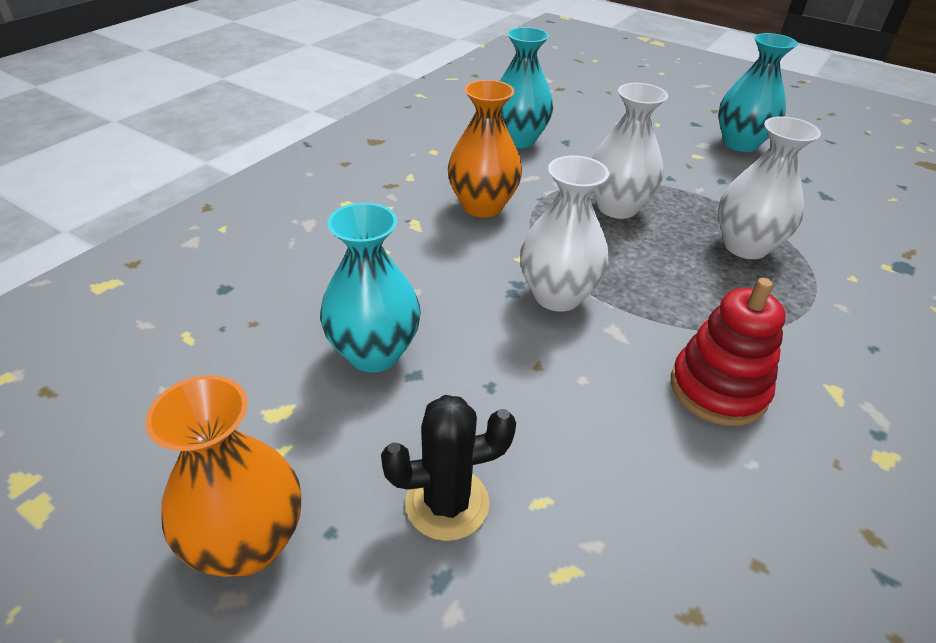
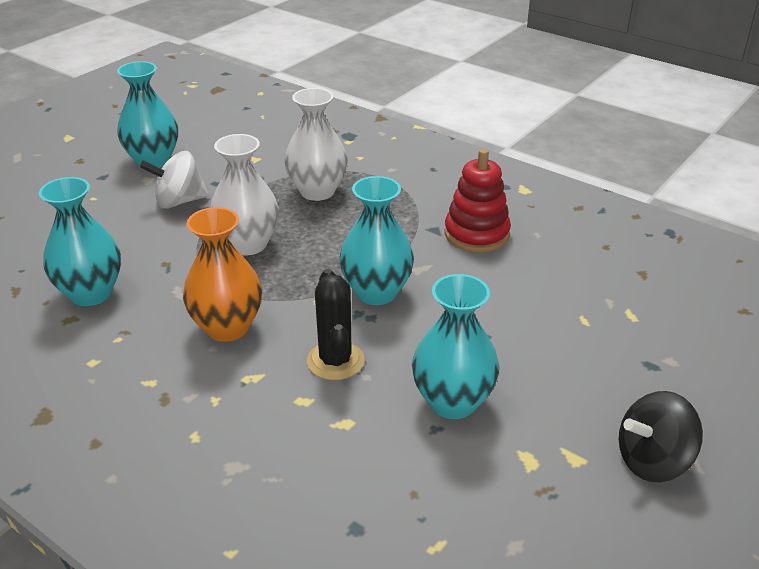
camera: 85 degrees left, 5 degrees down
orange vase [145,375,301,577] -> black spinning top [619,391,703,482]
black cactus [381,395,516,541] -> black cactus moved to [307,269,364,380]
white vase [520,155,609,312] -> turquoise vase [339,176,414,305]
none -> white spinning top [140,151,209,209]

